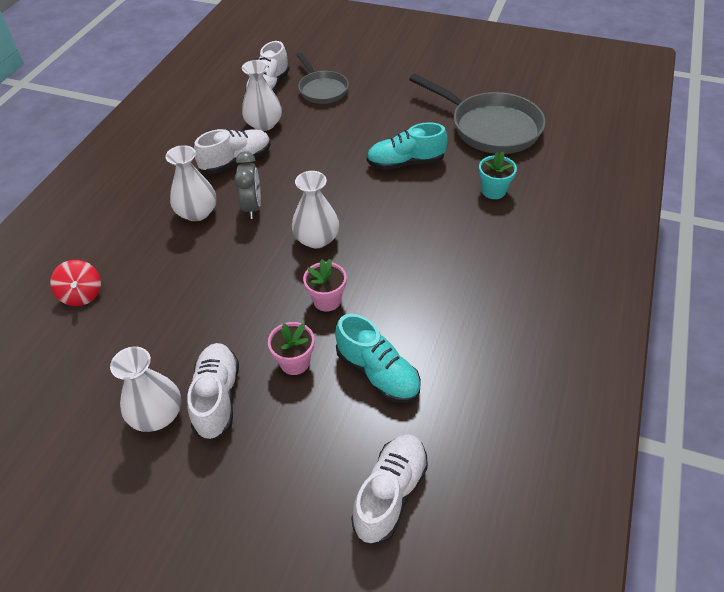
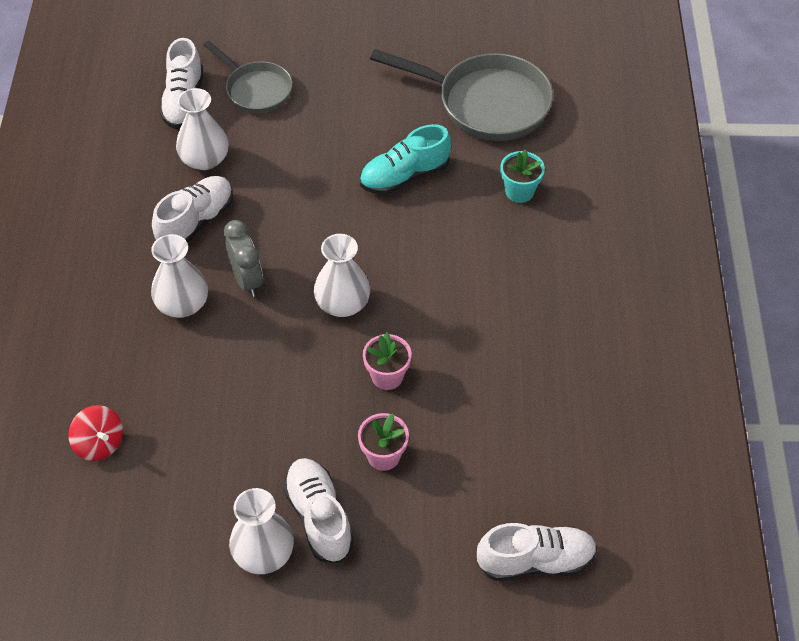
camera: 20 degrees left, 5 degrees up
turquoise shoe [335,314,421,403] -> none
white shoe [351,434,428,544] -> white shoe turned 75 degrees clockwise [477,523,597,581]

